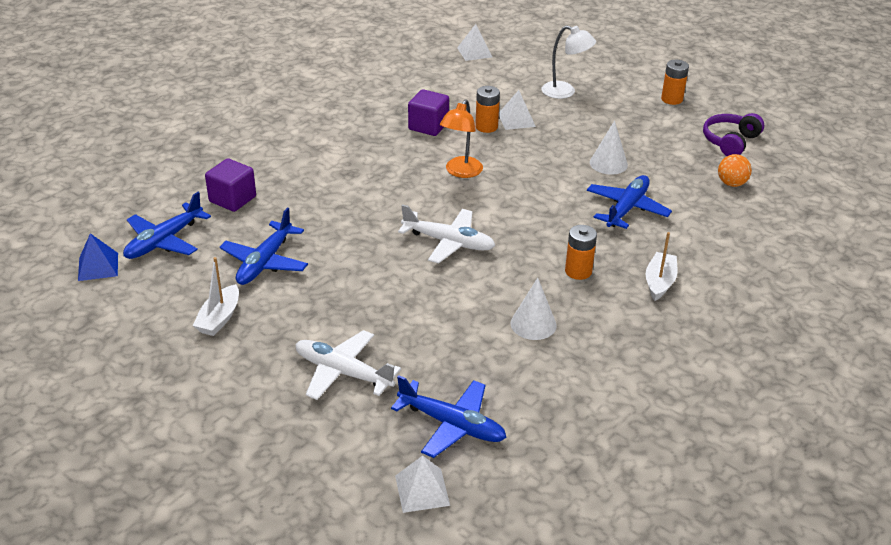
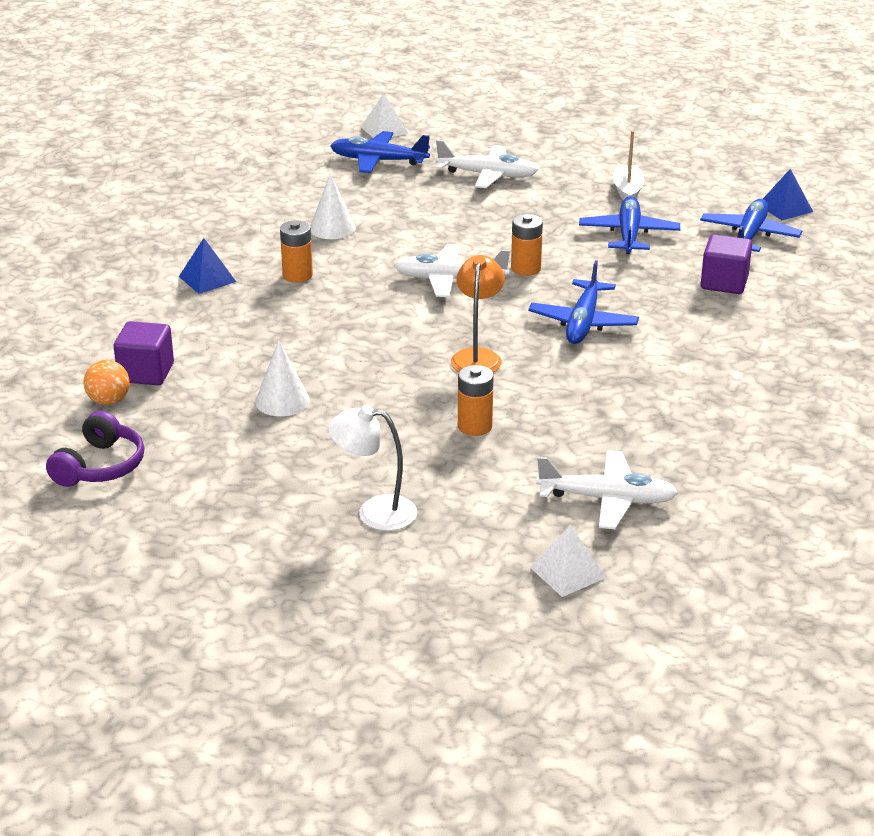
camera: 165 degrees right, 5 degrees down
purple cube [408,89,449,136] -> purple cube moved to [114,321,174,385]
white pyramid [499,90,536,130] -> none
blue plane [587,175,672,229] -> blue plane moved to [528,260,639,344]
white boat [646,232,677,301] -> blue pyramid [179,238,236,294]
orange battery [661,60,689,105] -> orange battery moved to [511,214,543,276]
none -> white plane [536,451,678,529]

